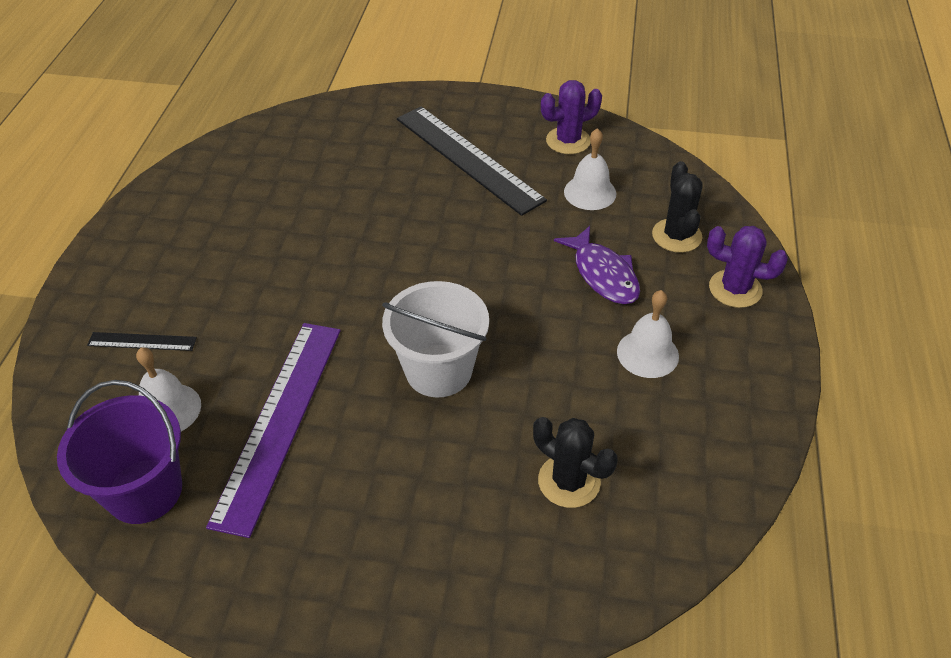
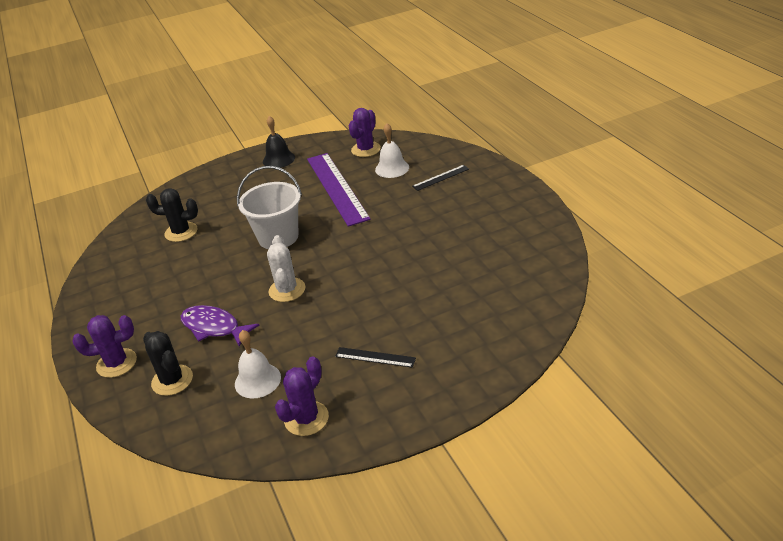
camera: 150 degrees right, 10 degrees down
purple bucket [57,380,182,524] -> purple cactus [349,108,381,157]
black ruler [397,106,547,216] -> black ruler [335,347,416,368], size x0.45
white bell [617,290,679,378] -> none
none -> black bell [263,116,295,168]
none -> white cactus [267,235,305,302]

